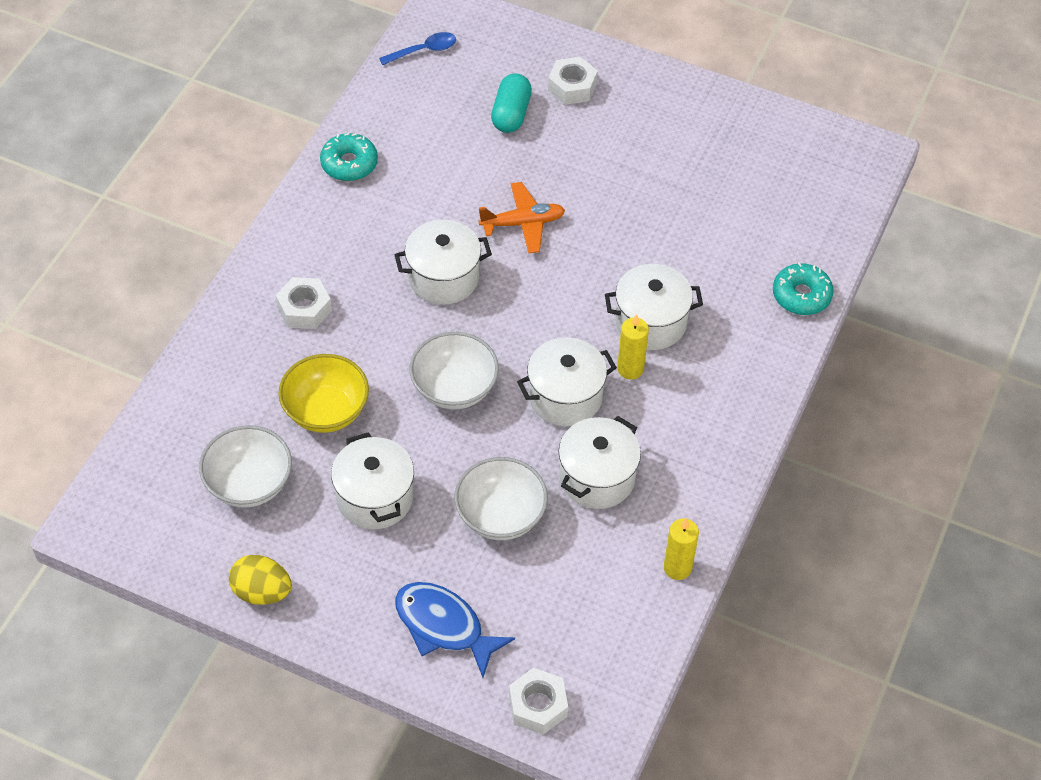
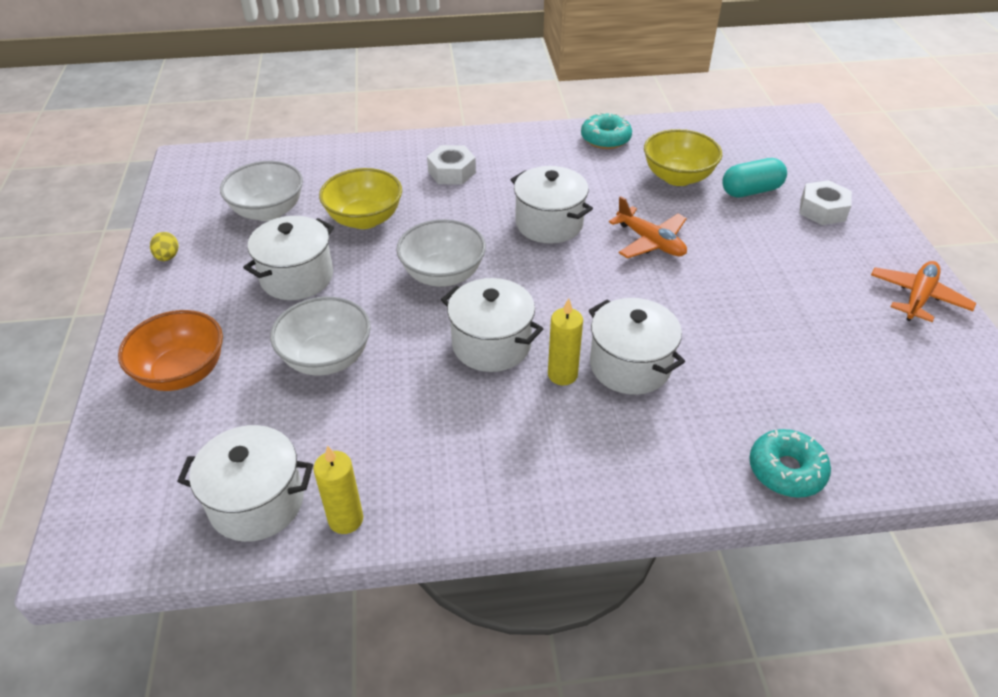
camera: 60 degrees right, 10 degrees down
yellow egg [229,555,292,605] -> yellow egg [150,232,178,261], size x0.61
blue spoon [379,32,456,65] -> none
blue fish [395,582,515,677] -> orange bowl [118,310,223,391]
white nut [509,668,568,735] -> none
white pot [559,416,641,509] -> white pot moved to [177,425,313,542]
none -> yellow bowl [644,129,722,186]
none -> orange plane [871,261,976,322]

